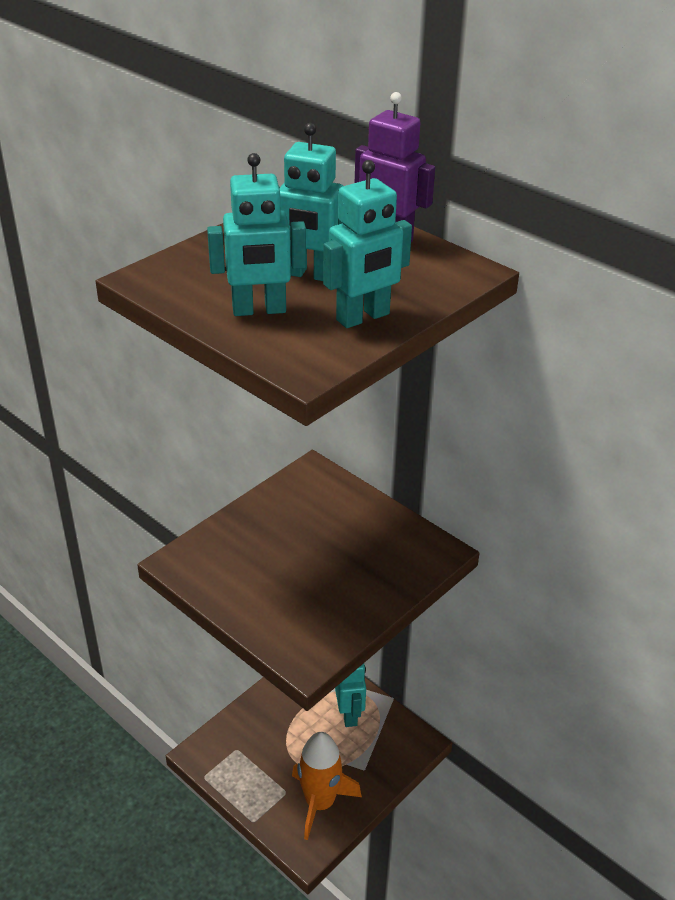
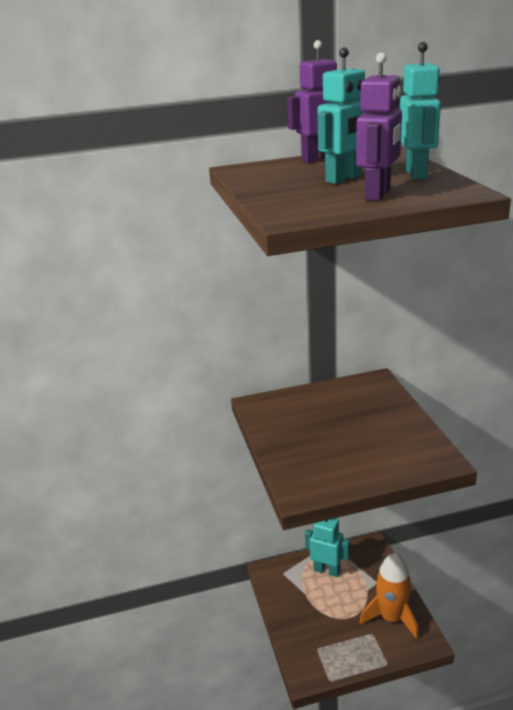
camera: 55 degrees left, 10 degrees down
turquoise robot [207,153,306,316] -> purple robot [356,52,402,201]

